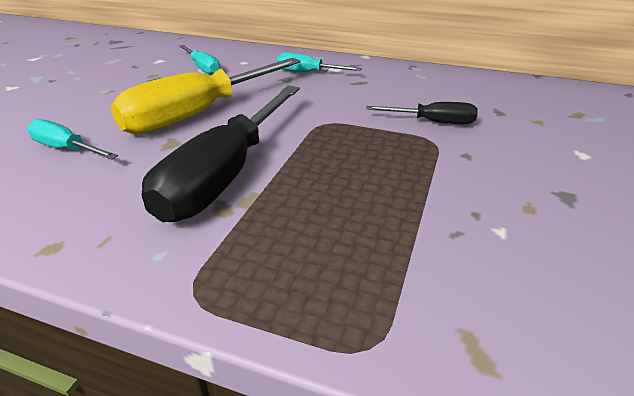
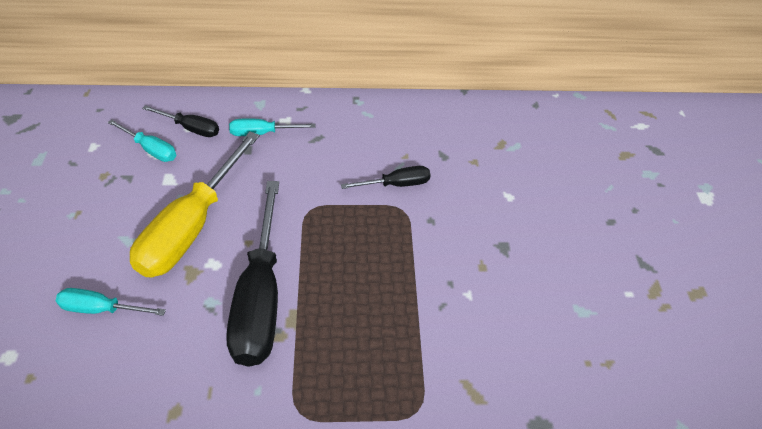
camera: 25 degrees left, 15 degrees up
none -> black screwdriver [142,105,219,137]

